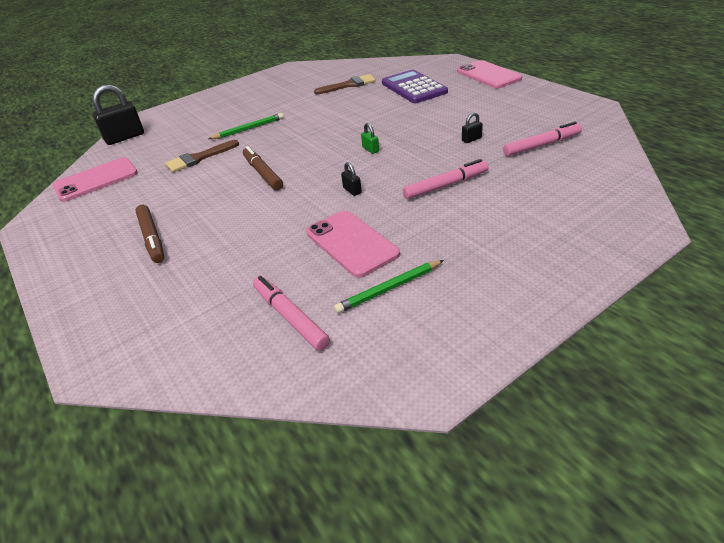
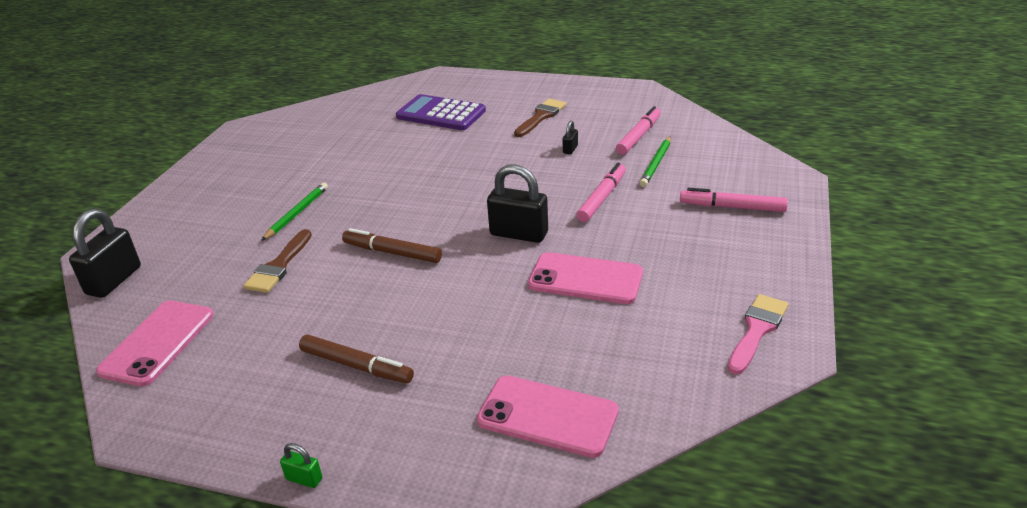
camera: 40 degrees left, 5 degrees down
pink marker [253,276,330,351] -> pink marker moved to [680,188,788,212]
brown brush [314,74,376,94] -> brown brush moved to [514,99,566,137]
green pencil [334,260,444,313] -> green pencil moved to [640,137,671,187]
black padlock [341,162,362,196] -> black padlock [487,164,548,243], size x2.18
green padlock [361,123,379,154] -> green padlock moved to [280,443,322,488]
pink phone [457,60,522,88] -> pink phone moved to [477,375,619,458]
none -> pink brush [728,294,789,375]

